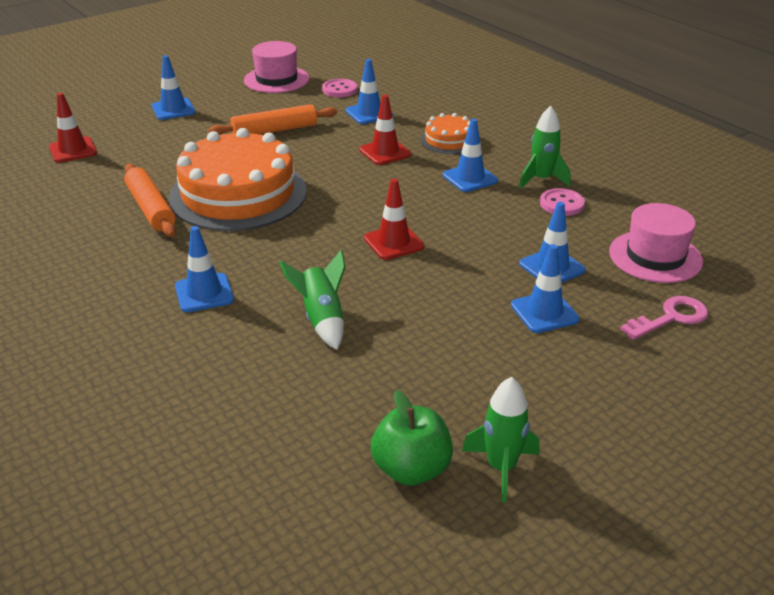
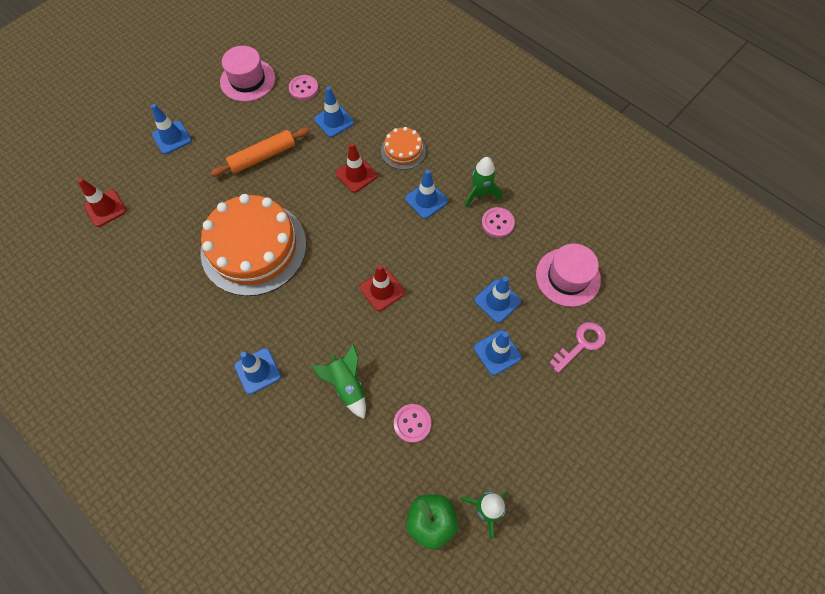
camera: 10 degrees left, 30 degrees up
orange rolling pin [124,164,176,237] -> none
none -> pink button [394,404,432,443]

